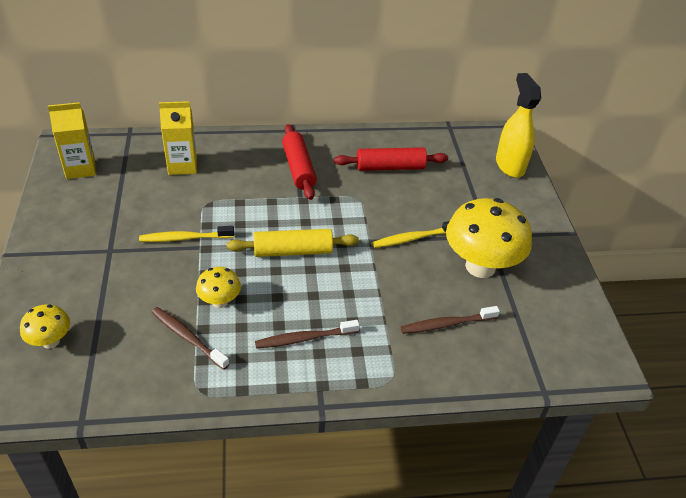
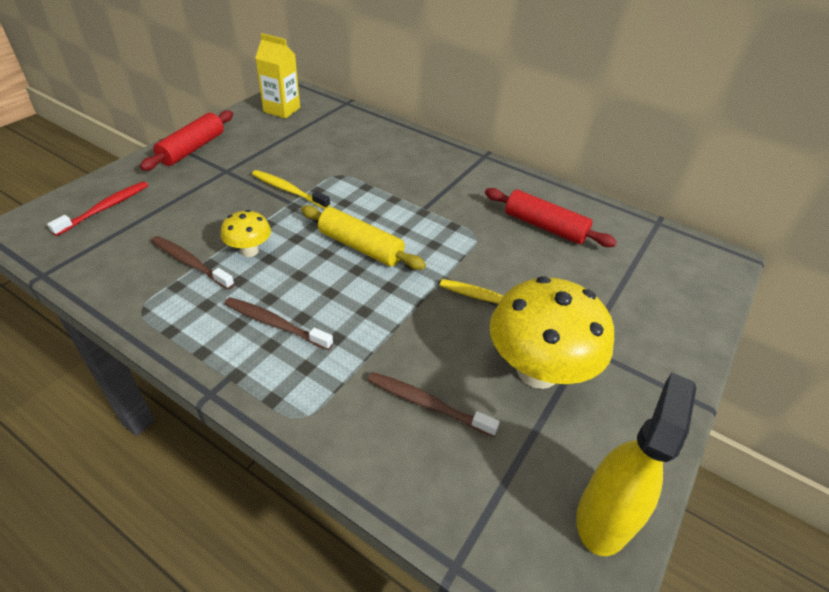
camera: 40 degrees right, 0 degrees up
yellow mushroom [20,304,70,349] -> red toothbrush [47,181,148,236]
brown toothbrush [152,307,229,370] -> brown toothbrush turned 45 degrees counterclockwise [151,236,234,290]
yellow carton [159,101,197,175] -> none
red rolling pin [282,124,317,200] -> red rolling pin moved to [140,110,233,171]
yellow spray bottle [496,73,541,178] -> yellow spray bottle moved to [576,372,696,556]

